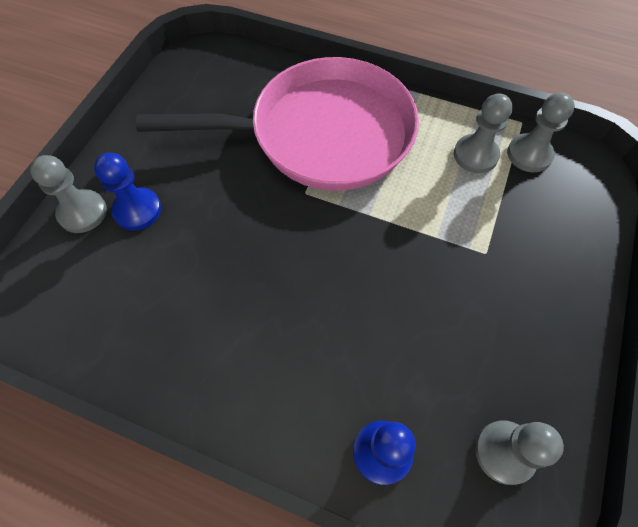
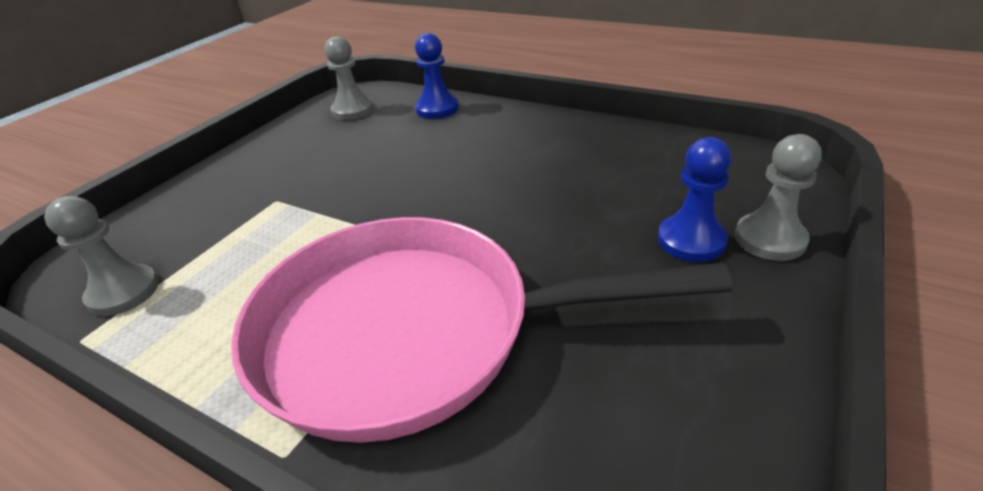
camera: 170 degrees left, 25 degrees down
grey pawn [454,93,513,173] -> none

